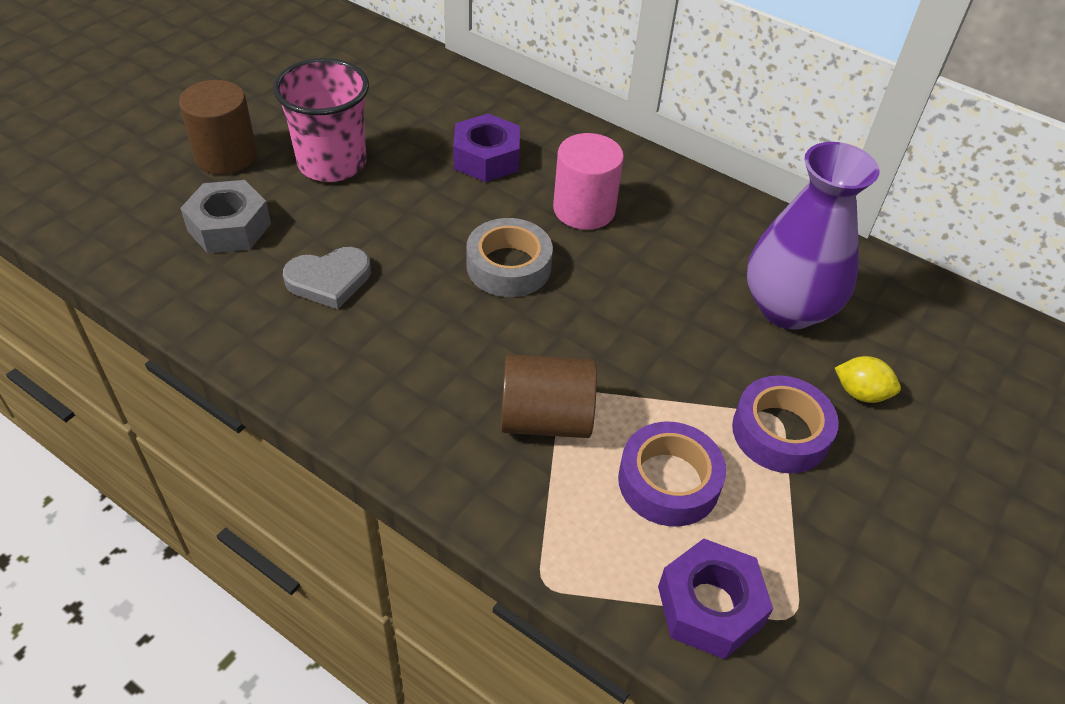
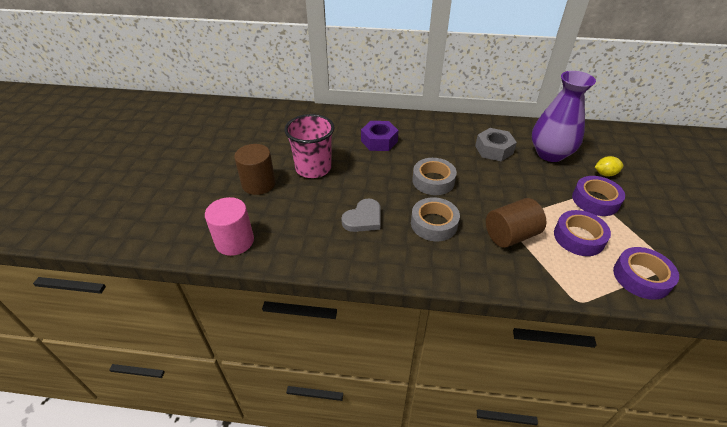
camera: 25 degrees left, 5 degrees down
grey nut [180,180,271,254] -> grey nut moved to [475,128,517,161]
pink cylinder [553,133,624,230] -> pink cylinder moved to [205,197,254,256]
purple nut [658,539,773,659] -> purple tape [613,247,679,300]
none -> grey tape [411,197,460,241]

